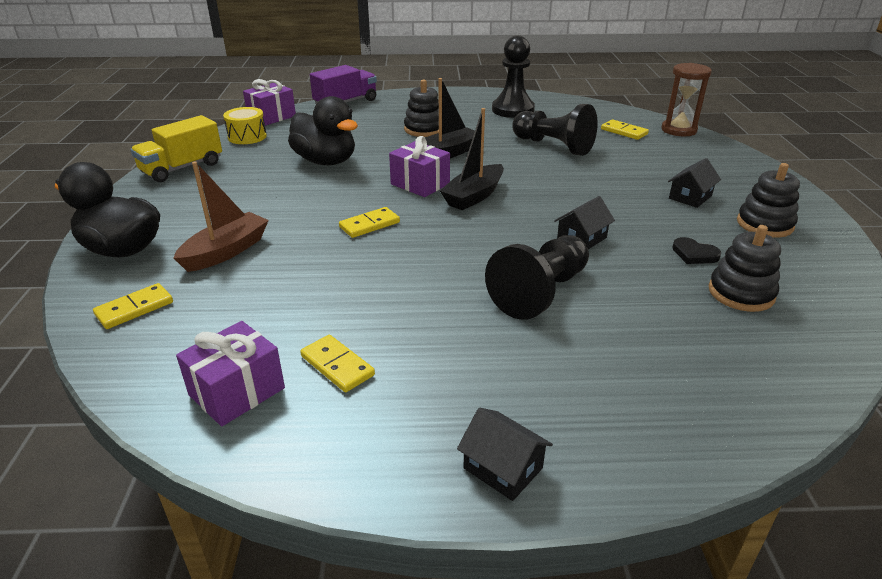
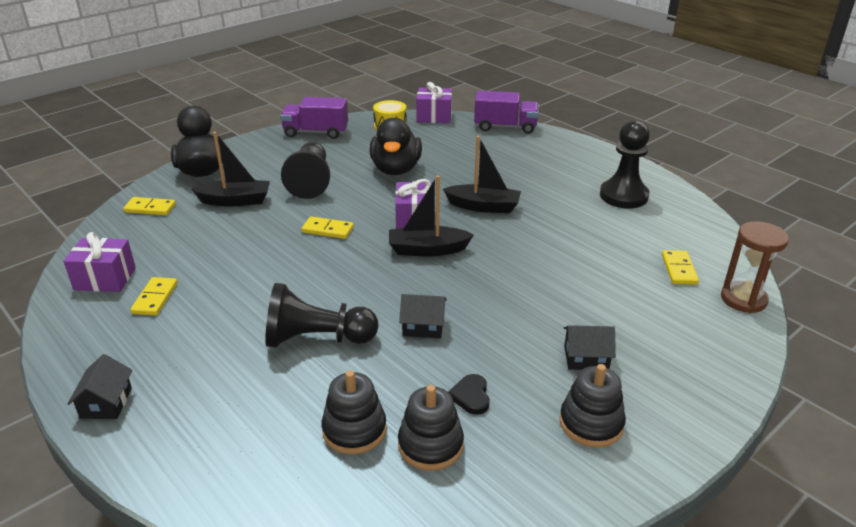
camera: 50 degrees right, 0 degrees up
yellow truck [130,115,222,182] -> purple truck [280,97,348,139]
brown boat [174,162,269,272] -> black boat [191,132,270,207]
black stacking toy [404,79,439,137] -> black stacking toy moved to [321,370,387,455]
black pawn [512,104,598,156] -> black pawn moved to [281,142,330,199]

